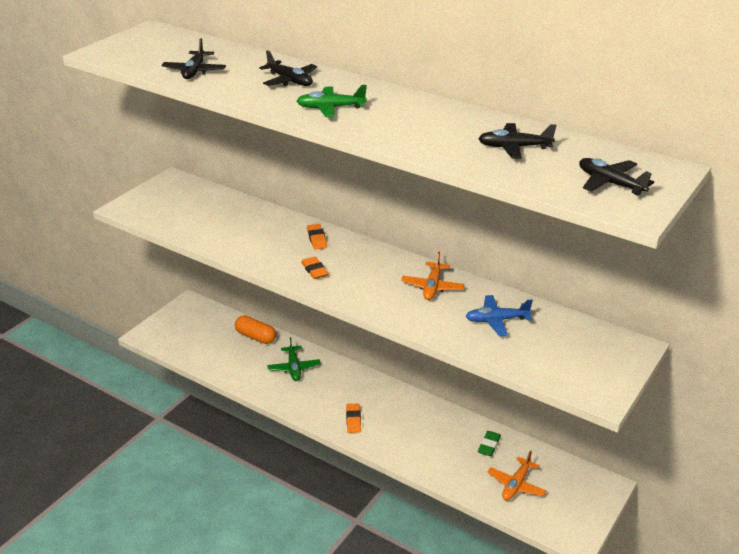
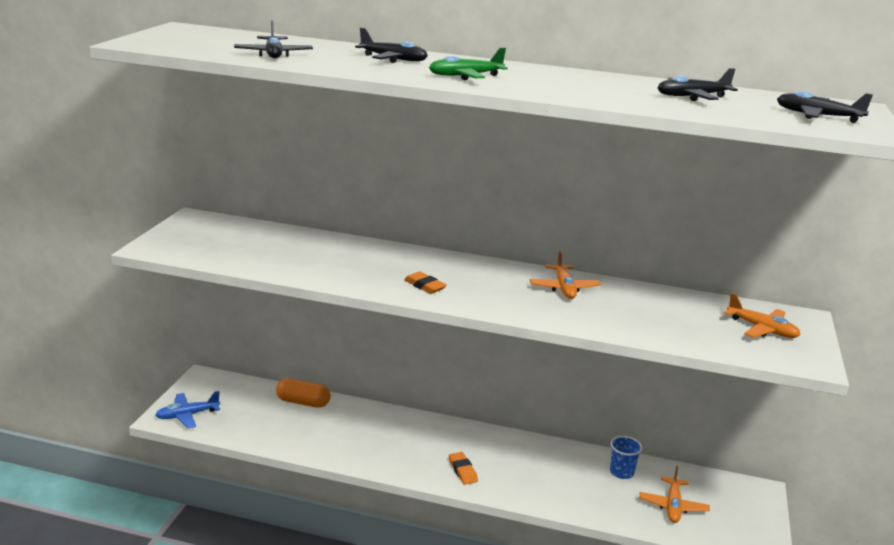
camera: 20 degrees left, 10 degrees down
green plane [267,337,321,381] -> none
orange eraser [307,224,327,249] -> none
blue plane [466,295,533,336] -> blue plane moved to [155,391,220,428]
green eraser [478,431,501,456] -> blue cup [610,436,643,479]
none -> orange plane [724,293,801,338]

